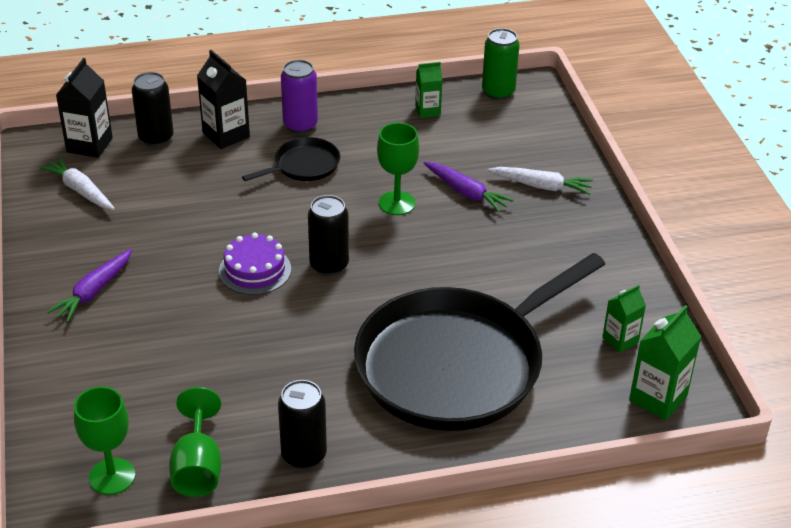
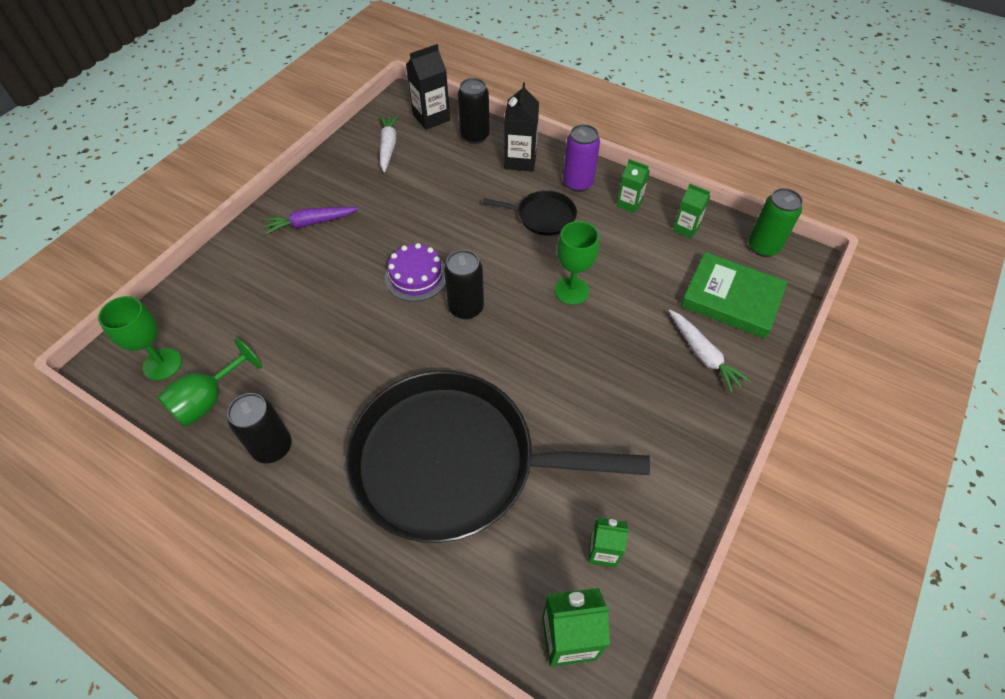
camera: 45 degrees right, 15 degrees up
purple carrot [424,162,514,213] -> none
none -> green carton [617,159,650,213]
none -> green book [681,252,788,339]

